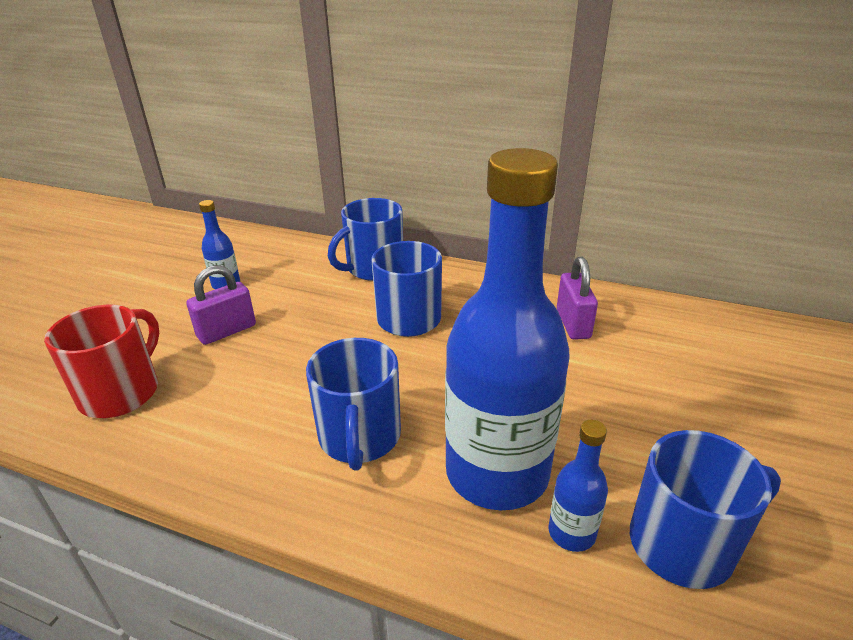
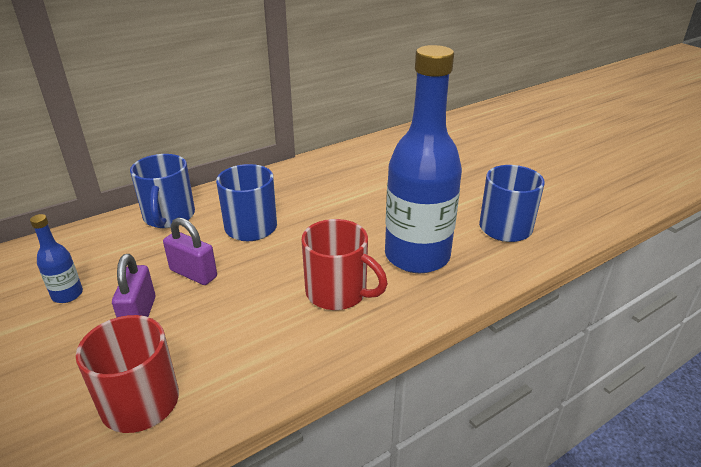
camera: 55 degrees left, 0 degrees up
blue mug [306,338,401,471] -> red mug [301,219,388,310]
blue bottle [548,420,608,552] -> none
purple padlock [557,257,598,340] -> purple padlock moved to [163,217,217,285]

